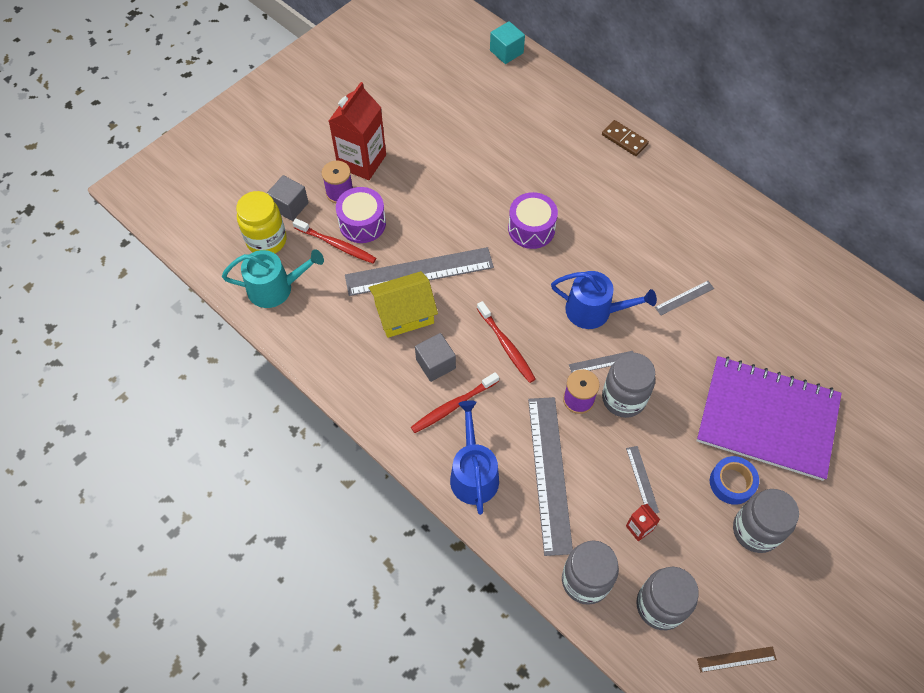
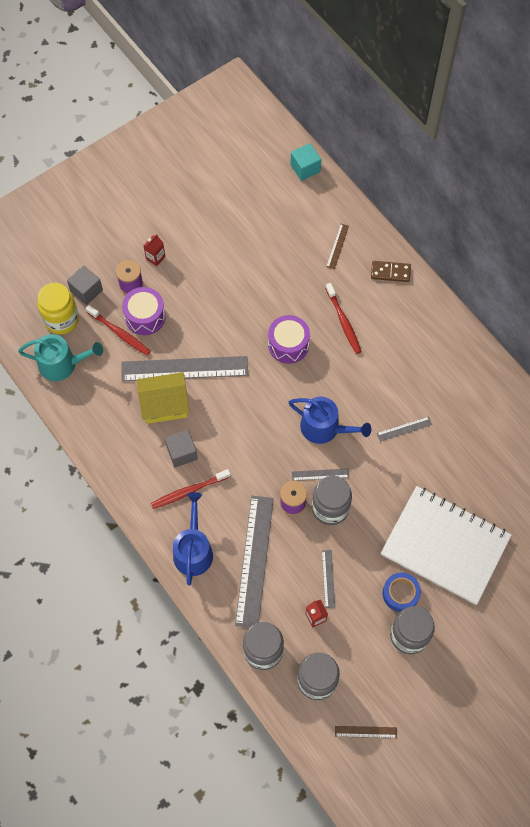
camera: 10 degrees right, 5 degrees up
red carton [329,82,386,180] -> red carton [143,234,165,266], size x0.44
red toothbrush [477,301,536,383] -> red toothbrush moved to [325,283,362,354]
brown domino [602,120,649,156] -> brown domino turned 45 degrees counterclockwise [371,261,411,282]
purple notebook [697,356,842,481] -> white notebook [381,486,512,605]
none -> brown ruler [326,224,349,269]

